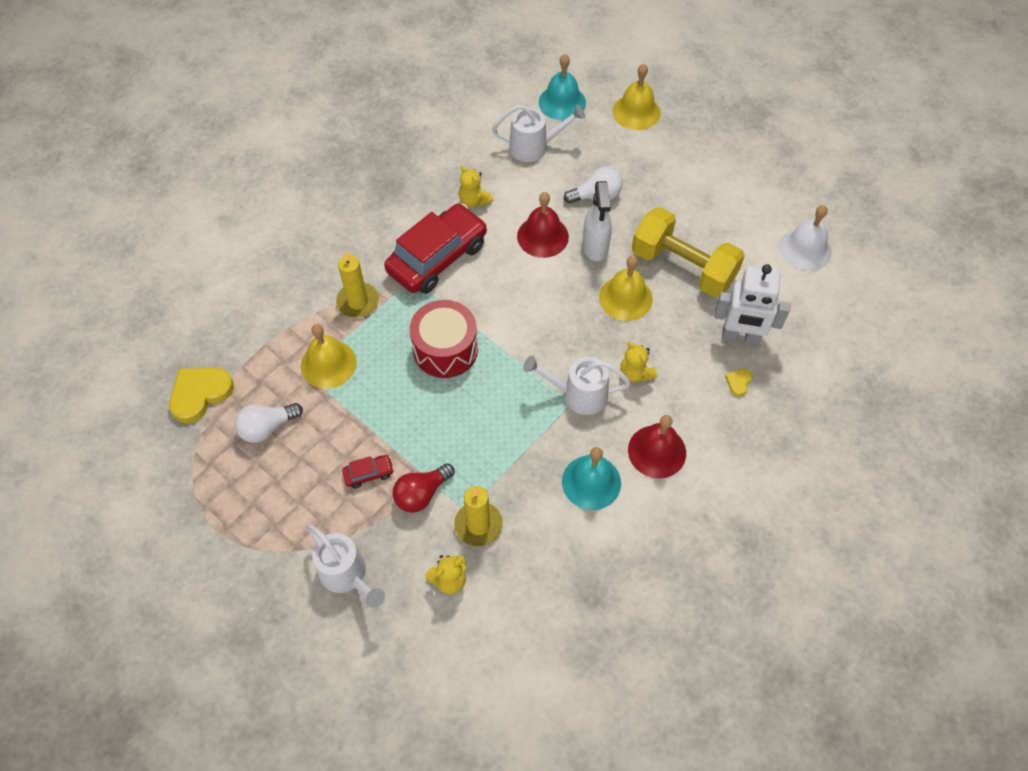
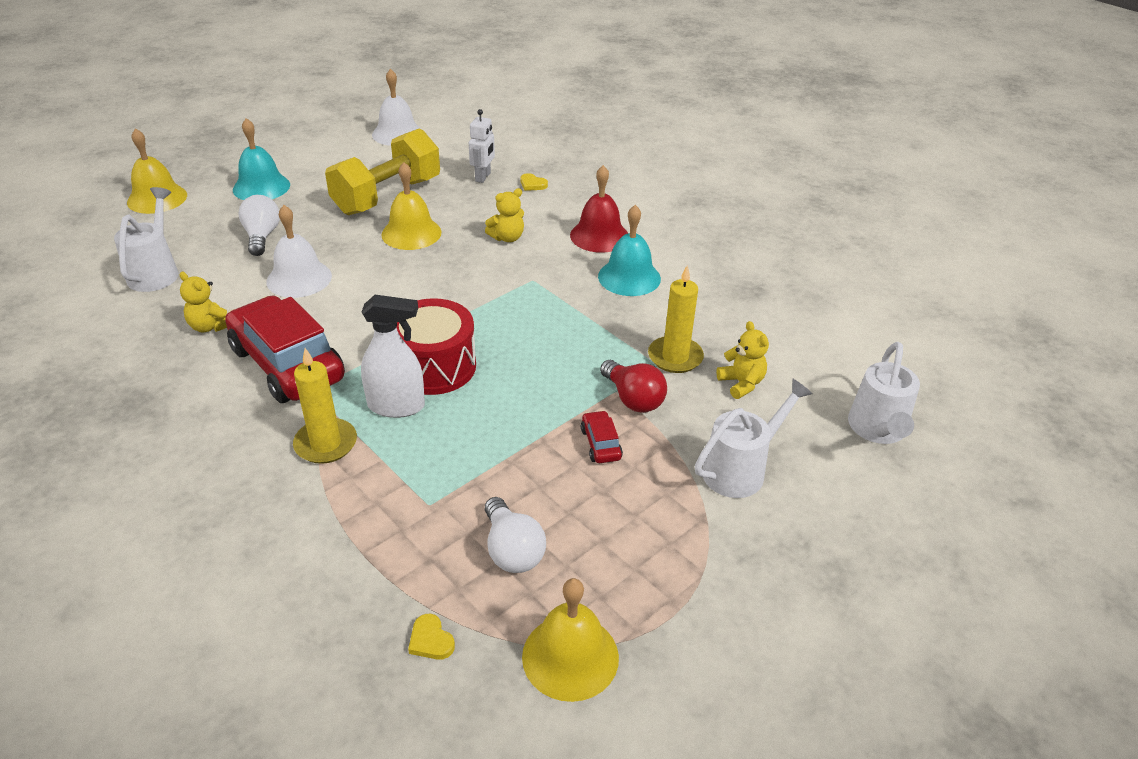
camera: 85 degrees left, 20 degrees down
yellow heart [169,368,234,423] -> yellow heart [408,614,455,660], size x0.46
yellow bell [301,324,357,389] -> yellow bell moved to [522,578,619,702]
yellow teddy bear [459,166,493,207] -> yellow teddy bear turned 75 degrees clockwise [180,272,227,332]
red bell [517,192,569,258] -> white bell [266,205,332,298]
white watering can [523,355,631,415] -> white watering can moved to [848,342,920,444]
turquoise bell [539,54,586,120] -> turquoise bell moved to [233,118,290,200]
white spray bottle [583,181,612,261] -> white spray bottle moved to [361,295,425,418]
white robot [714,264,790,345] -> white robot [469,109,495,183], size x0.60

